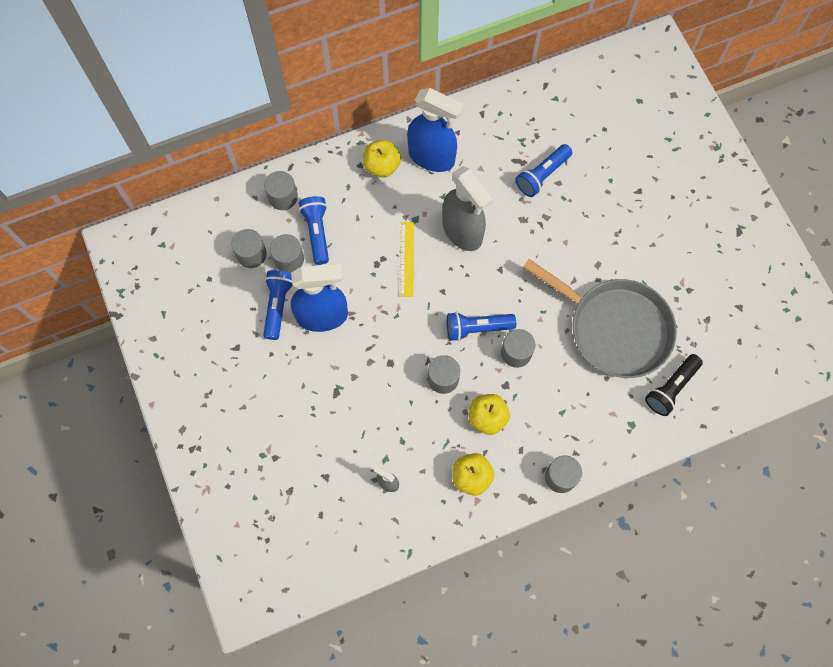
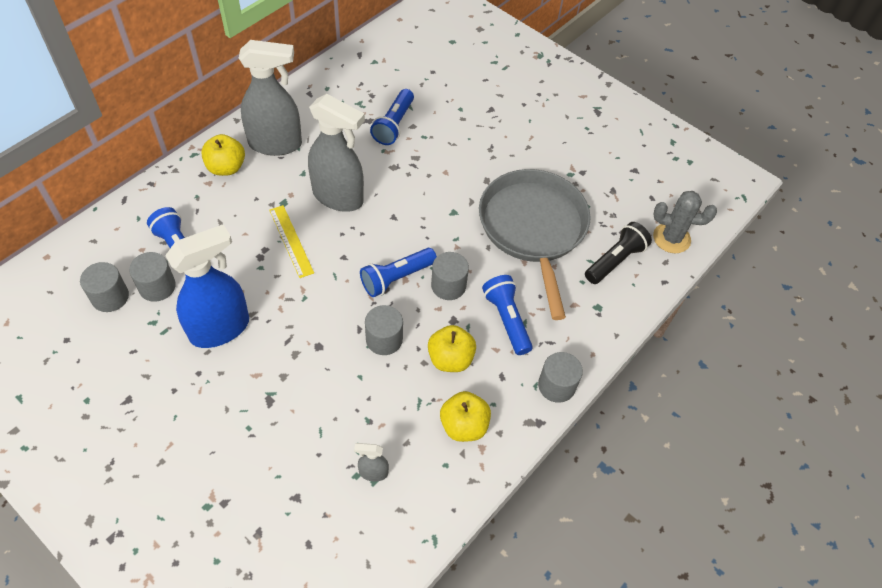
camera: 30 degrees left, 15 degrees down
blue flashlight [263,270,293,340] -> blue flashlight moved to [482,275,533,355]
grey cylinder [264,171,298,210] -> none
blue spray bottle [407,88,464,172] -> grey spray bottle [239,40,302,156]
grey pan [523,259,677,378] -> grey pan turned 105 degrees counterclockwise [479,169,591,320]
black flashlight [645,354,703,416] -> black flashlight turned 150 degrees counterclockwise [585,222,652,284]
none -> grey cactus [653,191,717,253]

